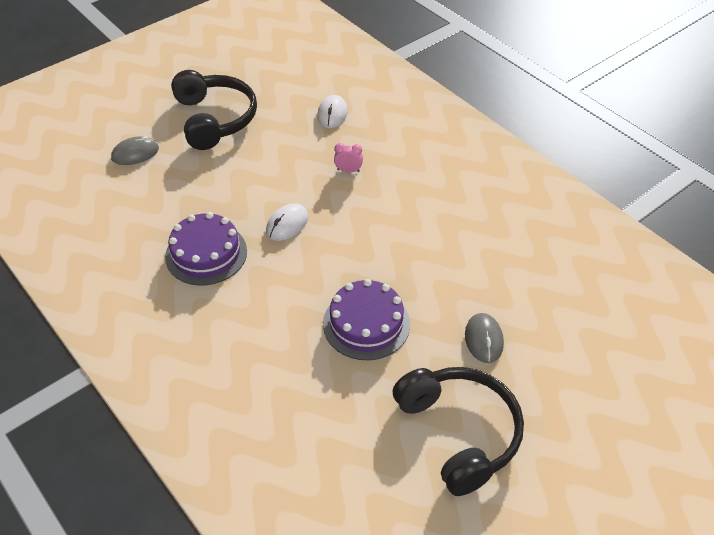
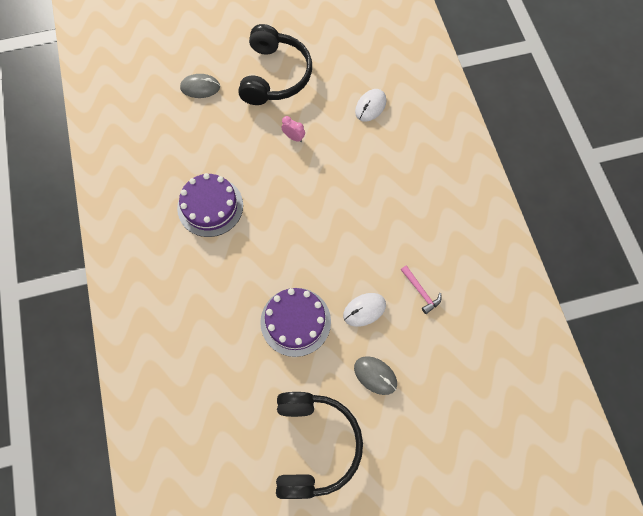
camera: 25 degrees right, 20 degrees up
white mouse [266,204,308,241] -> white mouse moved to [343,293,386,327]
pink clock [334,143,363,172] -> pink clock moved to [282,116,305,142]
grey mouse [465,313,504,363] -> grey mouse turned 75 degrees counterclockwise [354,356,397,395]
none -> pink hammer [401,265,442,314]

